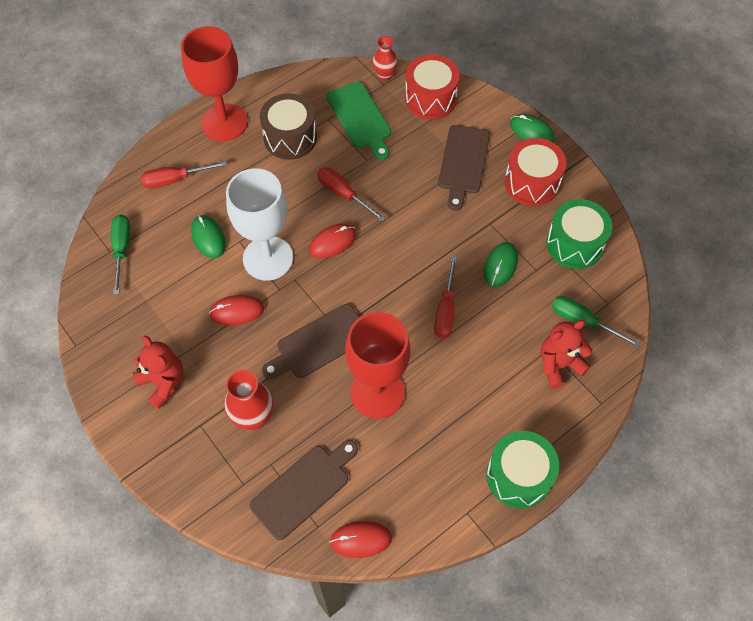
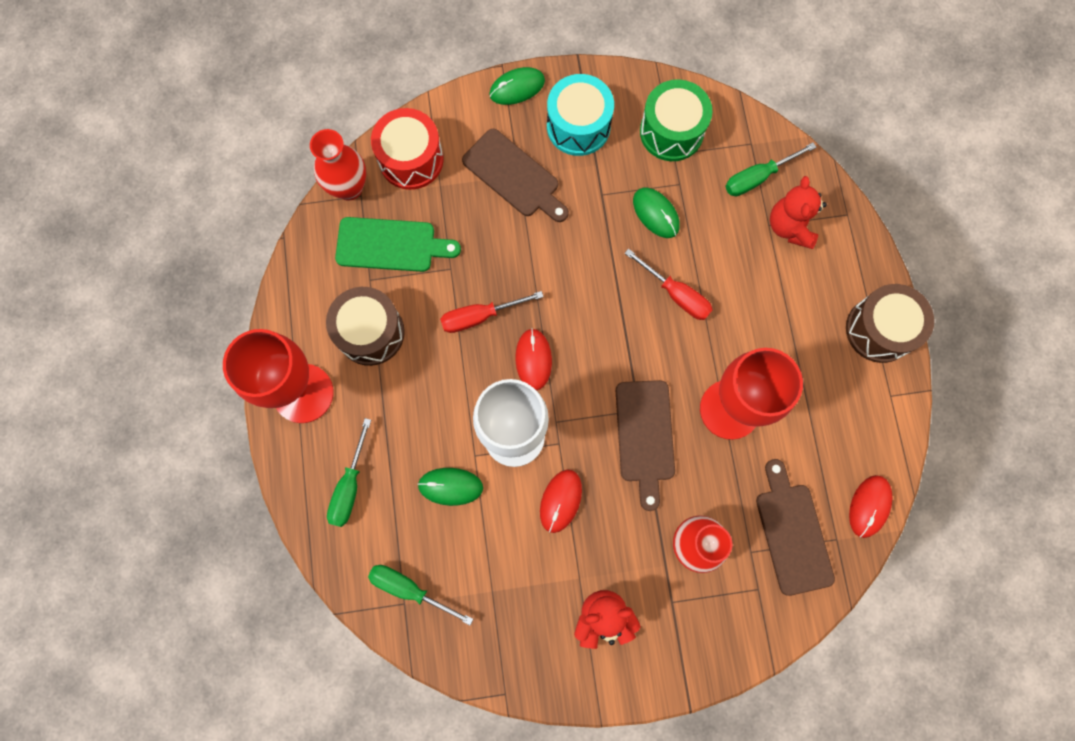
camera: 60 degrees left, 15 degrees up
red screwdriver [141,161,227,189] -> green screwdriver [327,418,371,527]
red vase [373,36,398,81] -> red vase [310,129,366,201], size x1.55
green drum [486,431,559,508] -> brown drum [846,284,934,363]
red drum [505,138,566,206] -> turquoise drum [547,74,614,156]

